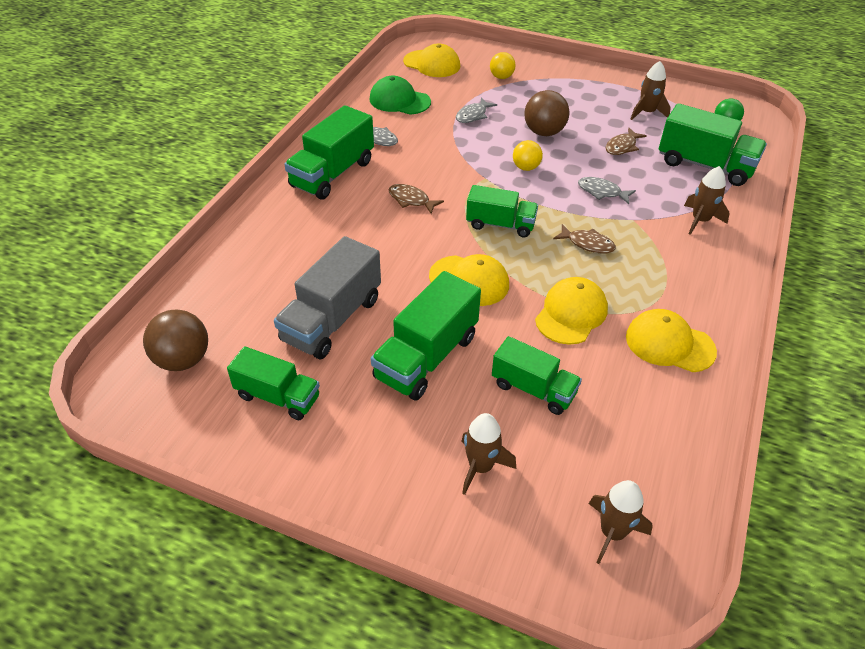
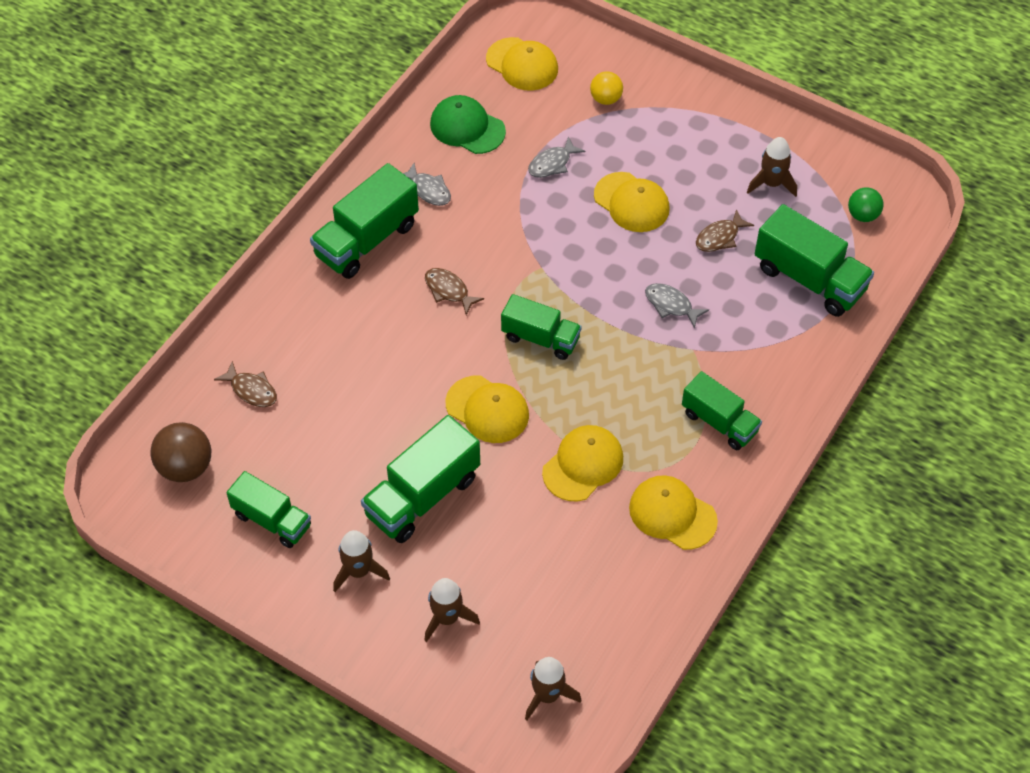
camera: 10 degrees right, 10 degrees up
grey truck [274,236,381,359] -> none
green truck [492,336,582,415] -> green truck moved to [682,371,762,450]
yellow ball [513,140,543,171] -> none
brown ball [524,90,569,136] -> yellow cap [594,172,670,232]
brown fish [553,224,616,254] -> brown fish moved to [214,361,277,407]
brown rocket [684,166,730,235] -> brown rocket moved to [333,530,390,592]

